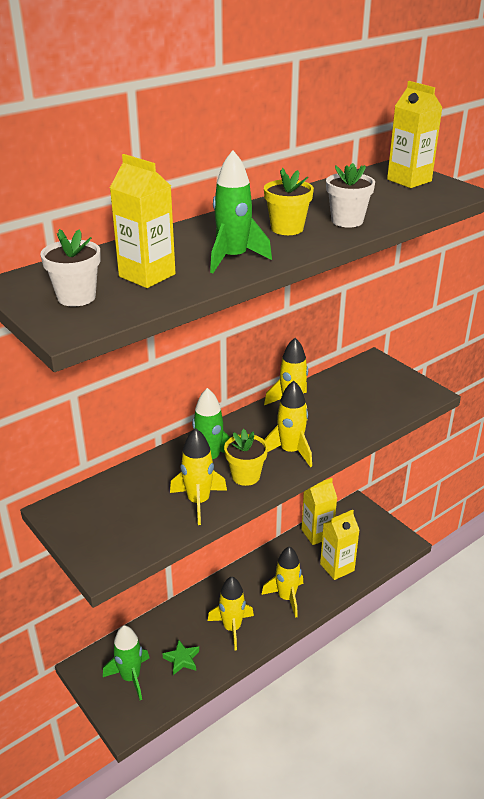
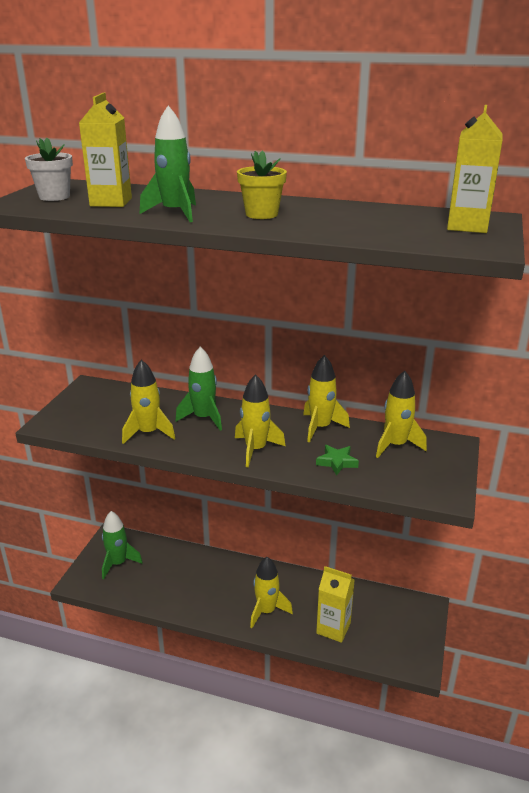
camera: 55 degrees right, 5 degrees down
green star [163,640,199,675] -> green star moved to [316,445,359,475]
yellow rocket [208,576,254,650] -> yellow rocket moved to [376,371,427,458]
yellow flower pot [224,429,268,486] -> none
yellow carton [301,478,337,545] -> none
white flower pot [326,163,375,228] -> none

